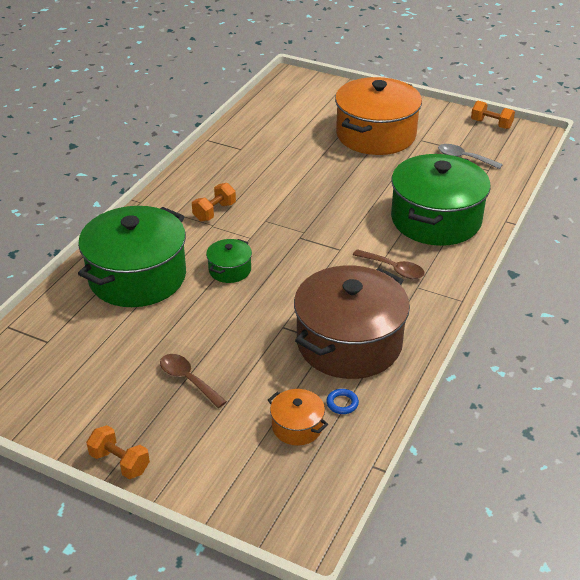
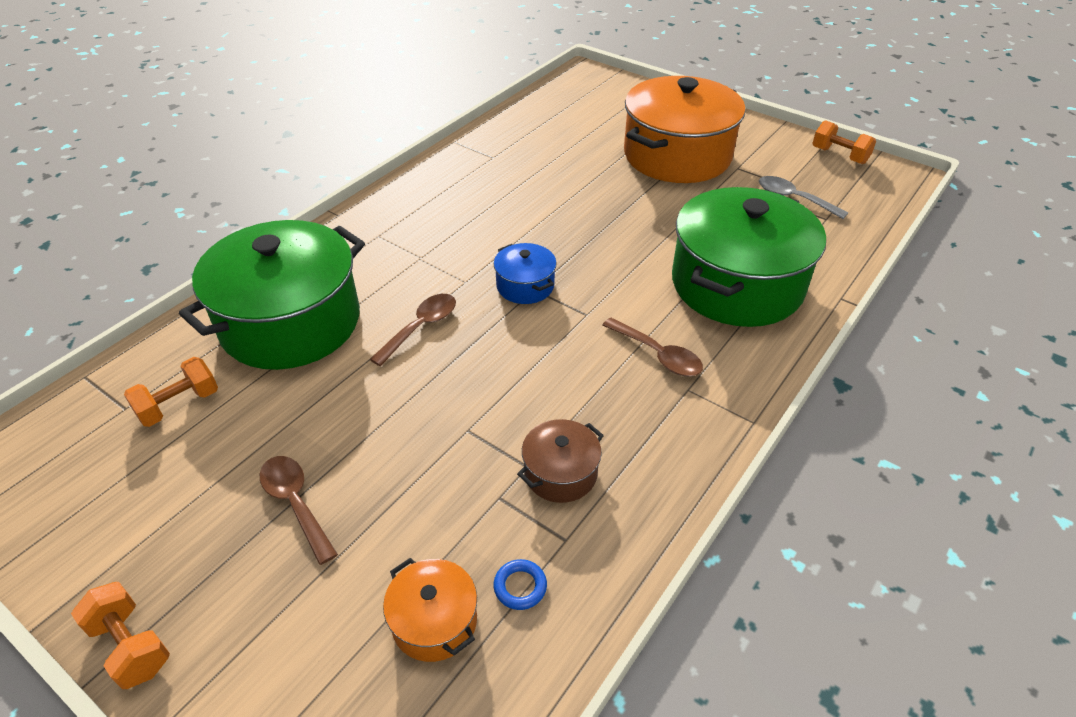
camera: 10 degrees right, 5 degrees up
orange dumbbell [192,183,236,221] -> orange dumbbell moved to [124,357,218,427]
green pot [206,239,252,283] -> brown spoon [370,294,456,366]
brown pot [294,265,410,379] -> brown pot [517,419,604,503], size x0.44
none -> blue pot [494,243,557,304]

